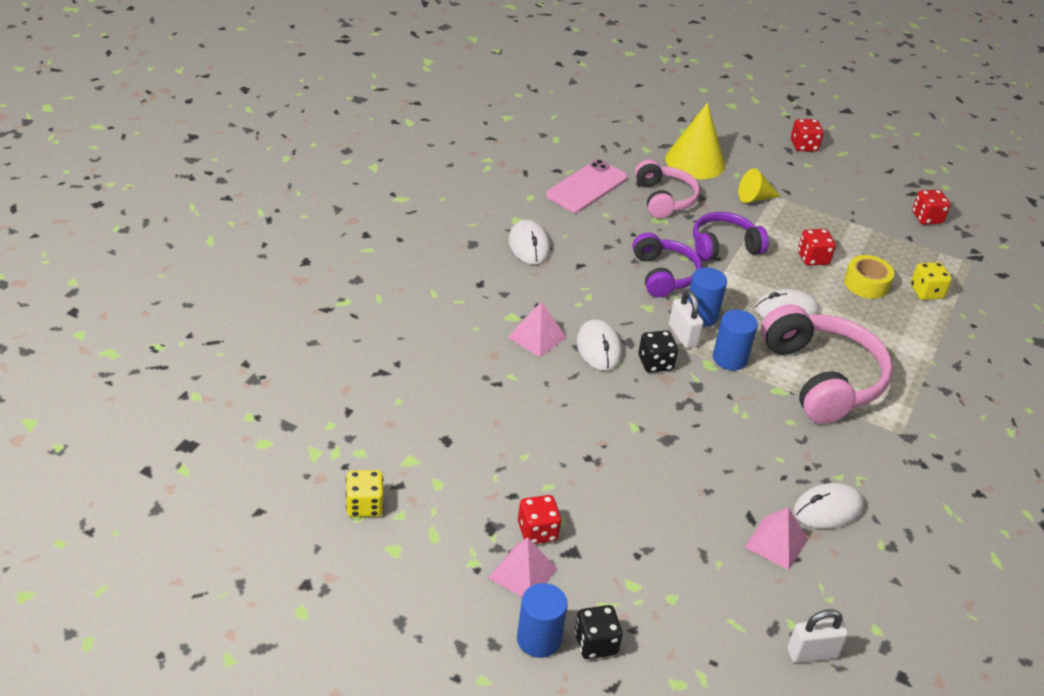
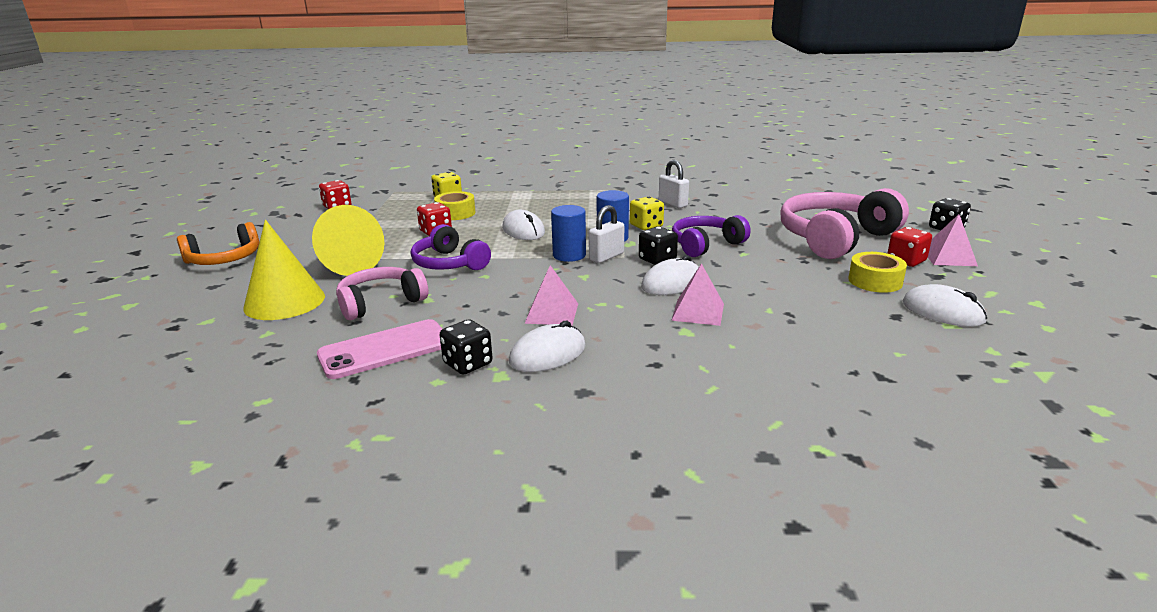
camera: 110 degrees left, 15 degrees down
yellow dice [346,470,384,517] -> yellow dice moved to [630,197,664,230]
blue cylinder [517,583,568,658] -> none
pink phone [546,159,627,213] -> pink phone turned 45 degrees counterclockwise [317,319,442,379]
purple headphones [633,232,702,297] -> purple headphones moved to [672,215,751,257]
yellow cone [738,168,780,203] -> yellow cone [312,205,385,276], size x1.77
pink pyramid [745,507,808,570] -> pink pyramid moved to [524,265,578,326]
pink headphones [761,304,893,424] -> pink headphones moved to [780,188,909,259]
white padlock [787,609,848,663] -> white padlock moved to [659,160,689,208]
red dice [791,119,824,151] -> orange headphones [177,222,259,265]
white mouse [794,483,864,529] -> white mouse moved to [903,284,987,327]
none -> black dice [440,319,493,375]
none -> yellow tape [848,252,907,293]

